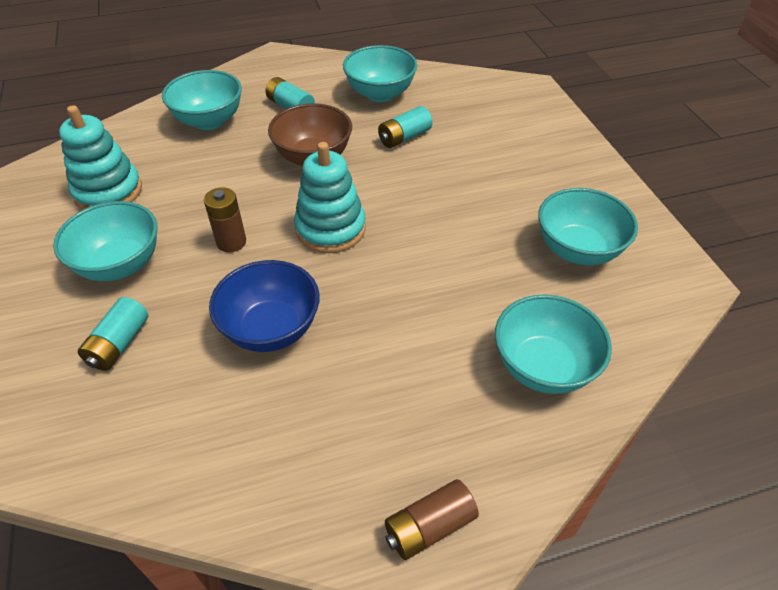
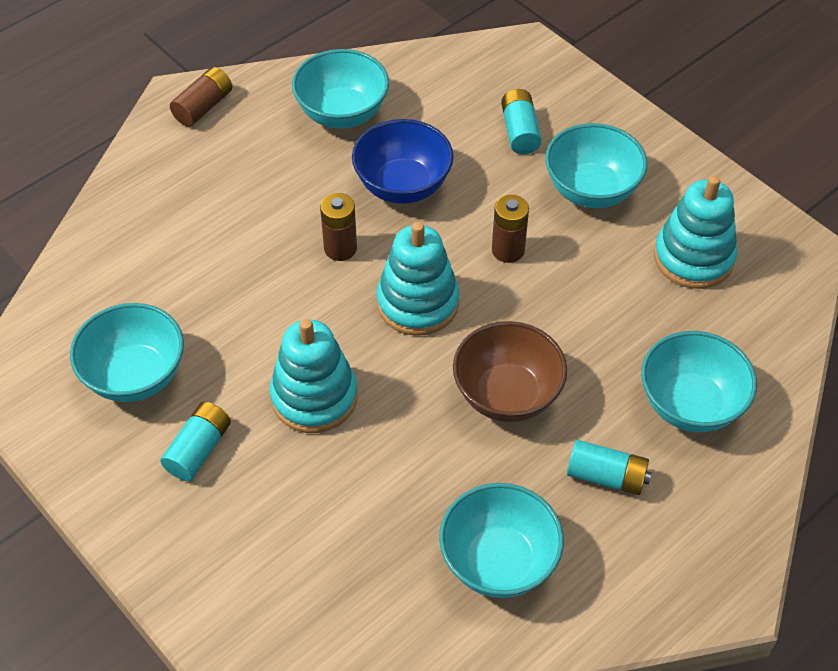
camera: 155 degrees right, 5 degrees up
turquoise battery [378,106,432,148] -> turquoise battery moved to [160,402,231,481]
turquoise bowl [495,295,612,394] -> turquoise bowl moved to [292,49,389,129]
none -> turquoise stacking toy [270,319,358,433]
none -> brown battery [320,193,357,261]

